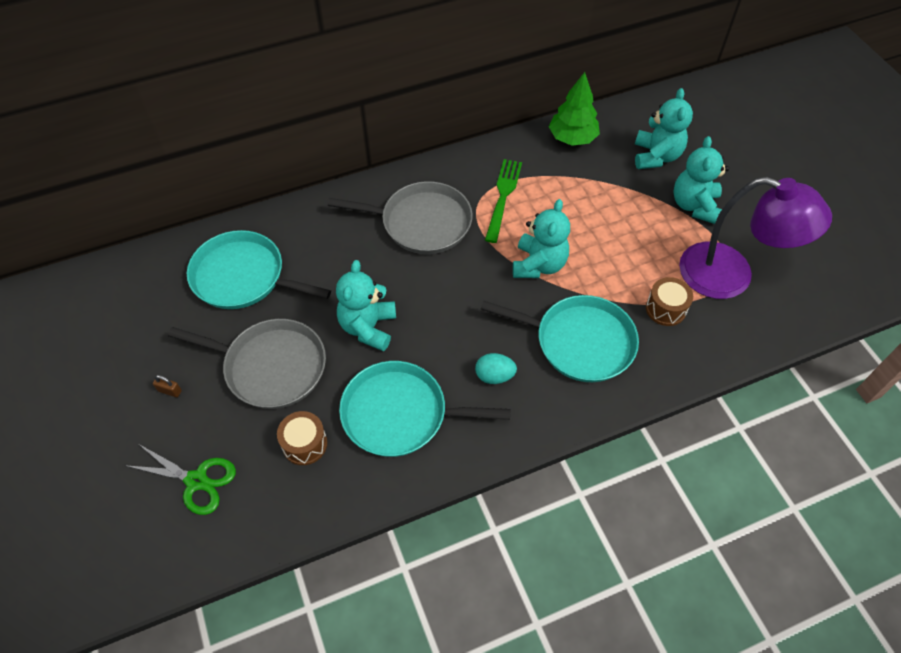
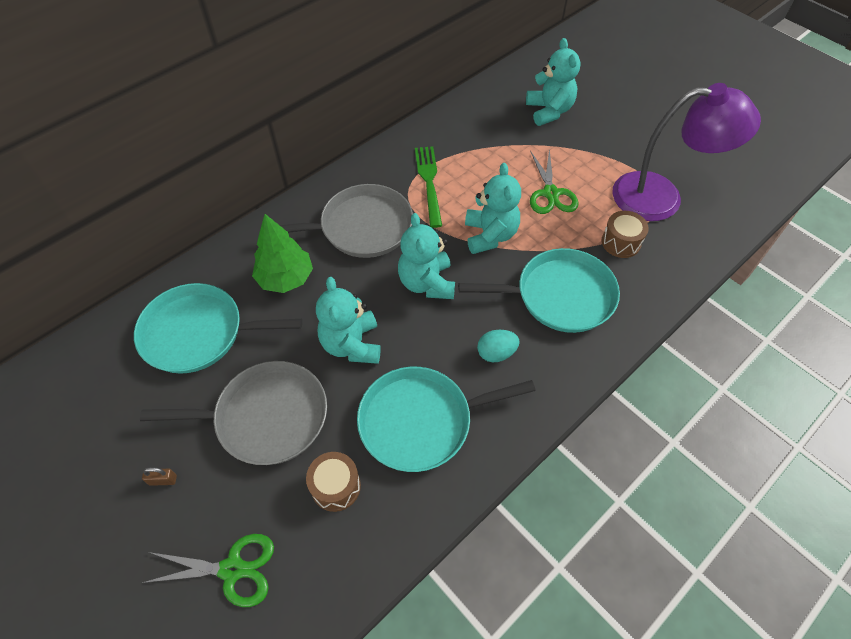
camera: 20 degrees left, 0 degrees up
green tree [549,72,600,146] -> green tree moved to [252,214,313,293]
turquoise teddy bear [673,136,729,224] -> turquoise teddy bear moved to [398,213,455,299]
none -> green scissors [530,149,579,214]

